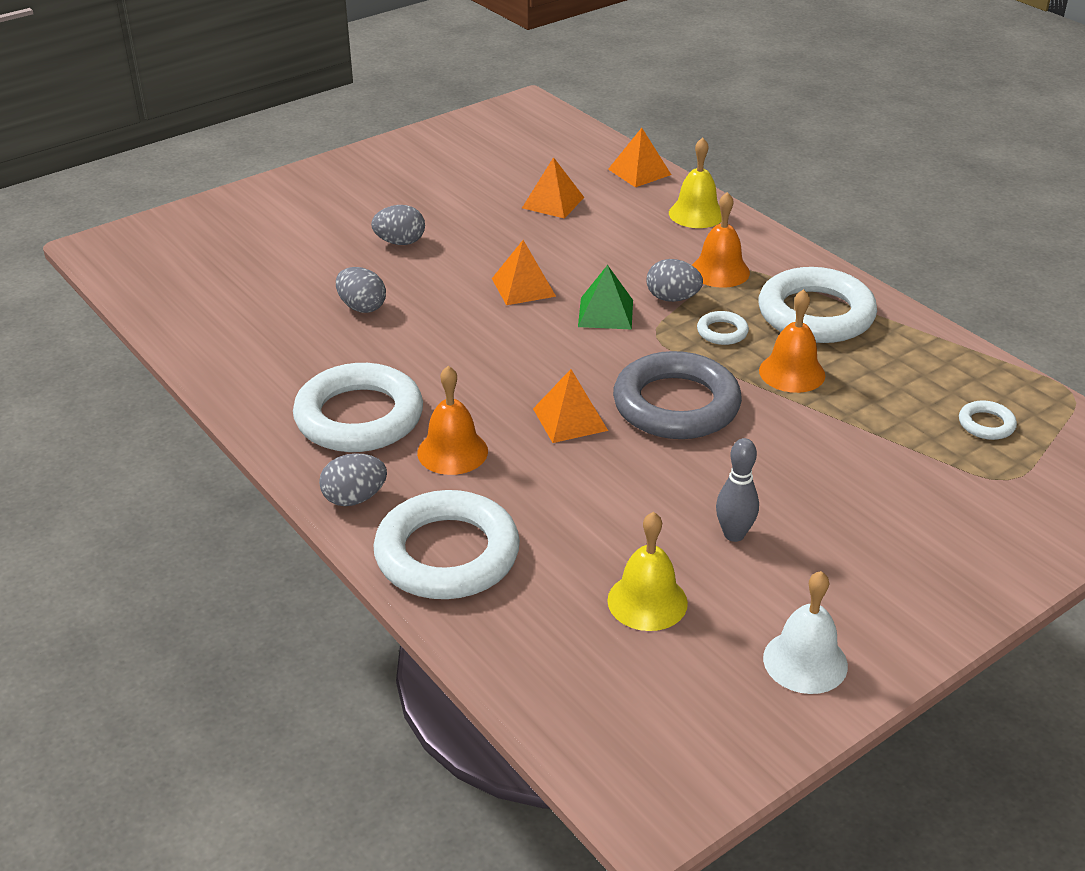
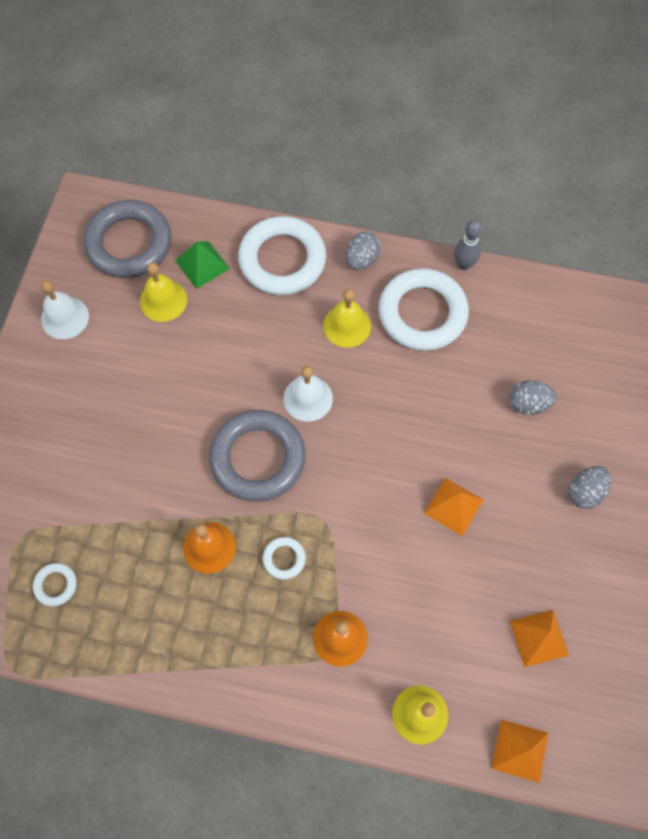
camera: 140 degrees right, 30 degrees up
orange bell [417,366,488,475] -> yellow bell [323,289,371,348]
orange pyramid [533,369,608,443] -> white bell [283,366,333,422]
green pyramid [578,265,633,330] -> green pyramid moved to [175,241,230,289]
grey egg [646,259,703,302] -> none
grey bowling pin [716,438,759,542] -> grey bowling pin moved to [454,220,482,270]
white ring [759,267,877,343] -> none
none -> grey ring [84,200,171,278]

